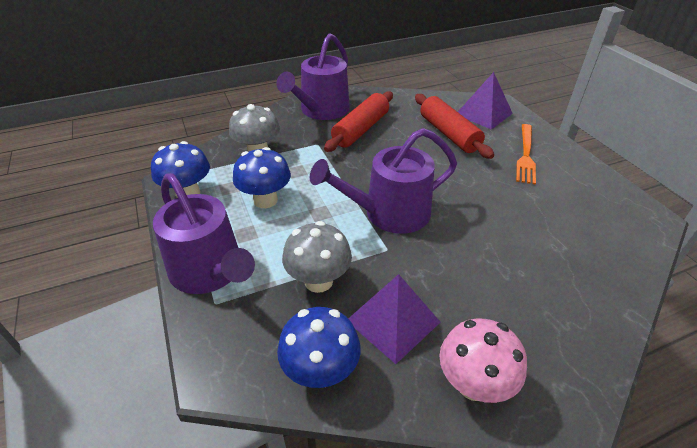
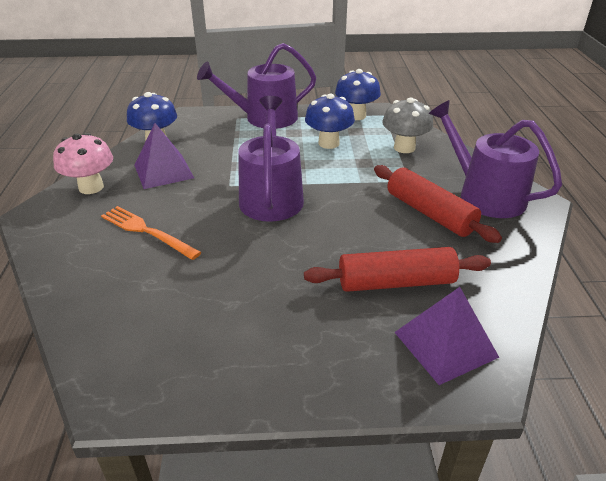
camera: 110 degrees right, 5 degrees down
grey mushroom [282,221,352,293] -> none
orange fork [516,124,536,184] -> orange fork moved to [101,206,201,260]

